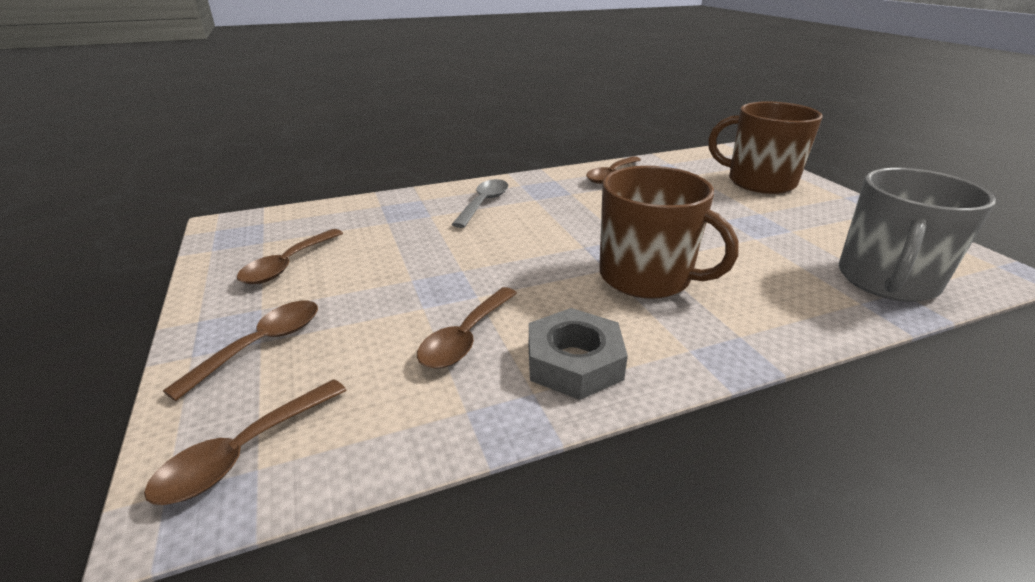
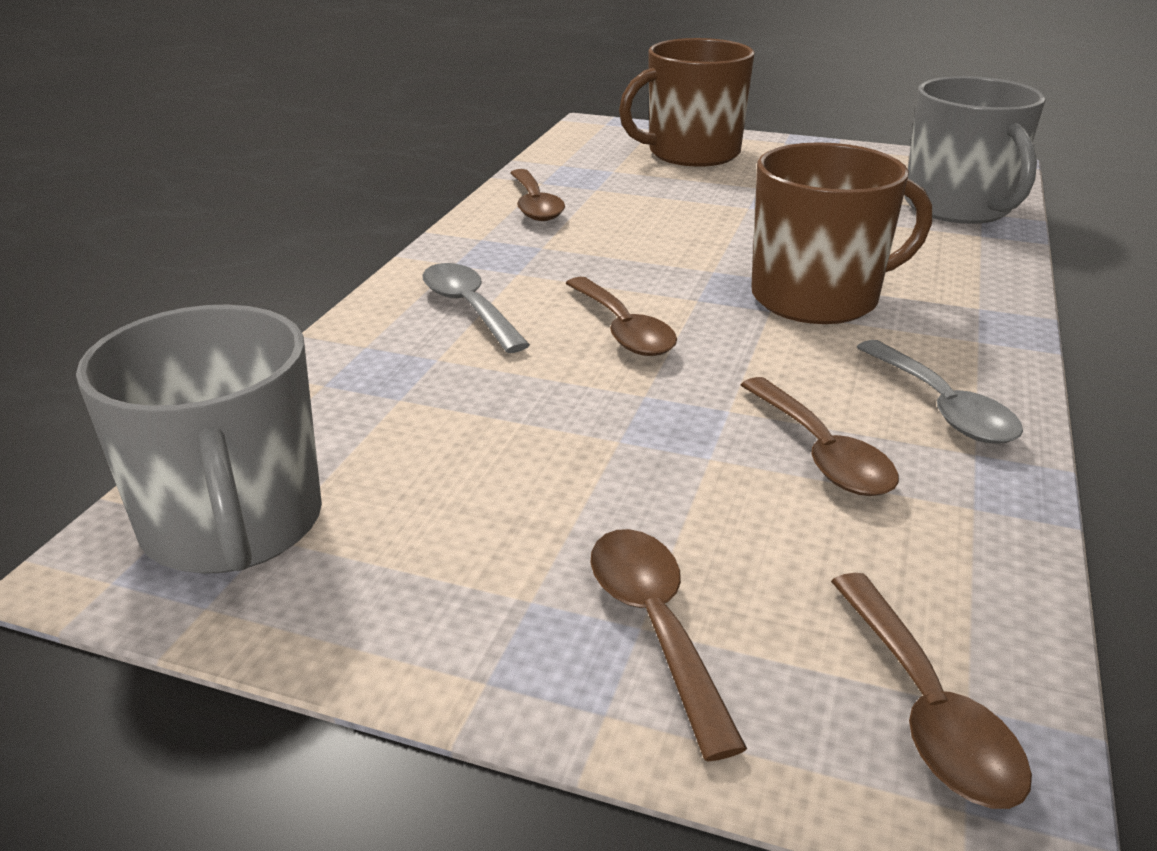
camera: 50 degrees left, 0 degrees up
brown spoon [237,229,343,284] -> brown spoon moved to [566,277,677,356]
grey nut [529,308,628,400] -> grey spoon [857,340,1023,444]
none -> grey mug [76,304,322,574]

